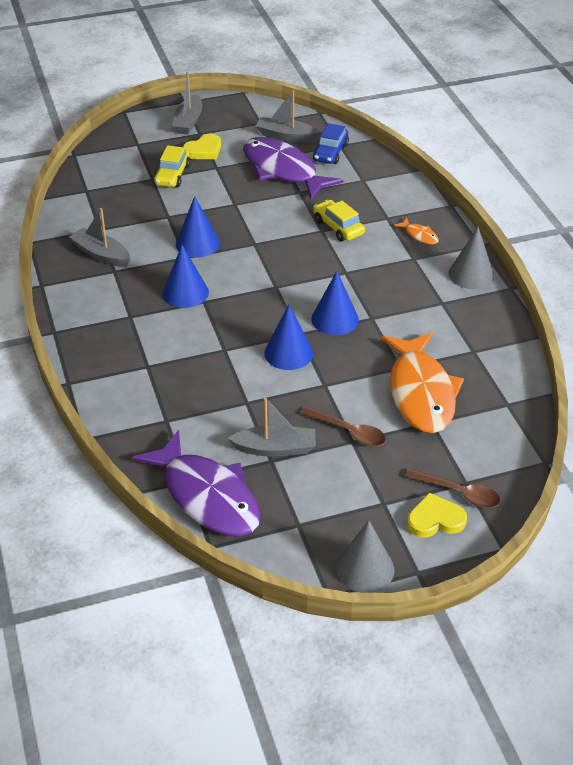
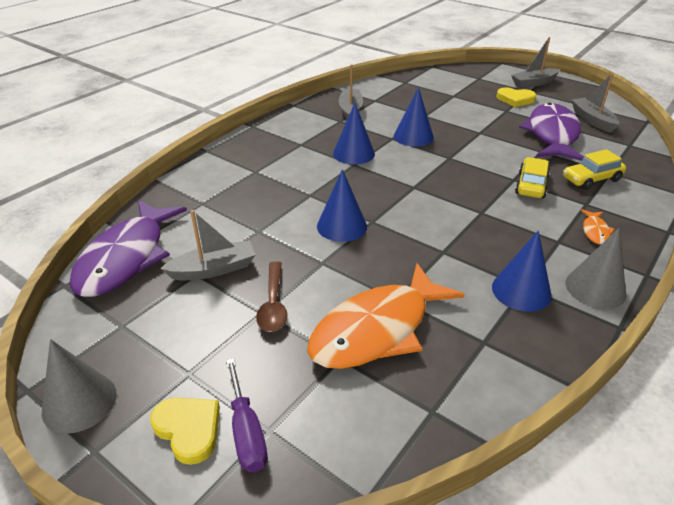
camera: 55 degrees right, 5 degrees down
yellow car [154,145,191,187] -> yellow car moved to [563,149,626,190]
grey boat [228,397,316,457] -> grey boat turned 75 degrees counterclockwise [160,210,255,280]
blue cone [311,271,359,335] -> blue cone moved to [492,231,552,312]
blue car [313,123,349,164] -> none
brown spoon [405,469,501,508] -> purple screwdriver [226,358,268,472]

